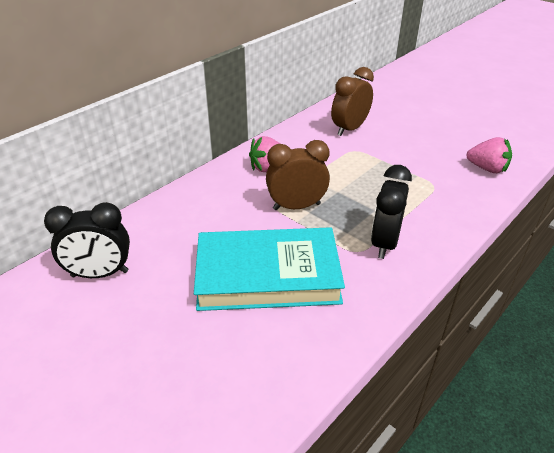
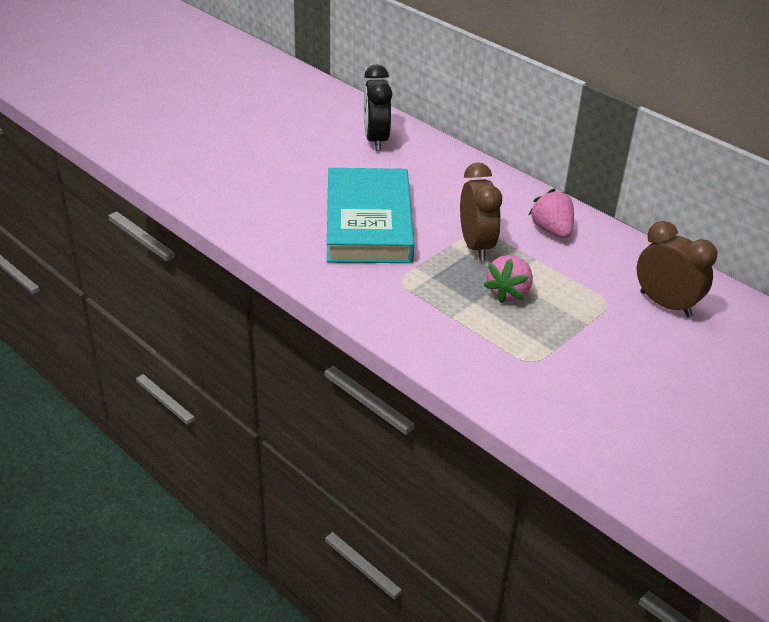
camera: 90 degrees right, 0 degrees up
black clock [371,165,412,259] -> none
pink strawberry [467,137,512,173] -> pink strawberry moved to [484,255,533,303]

